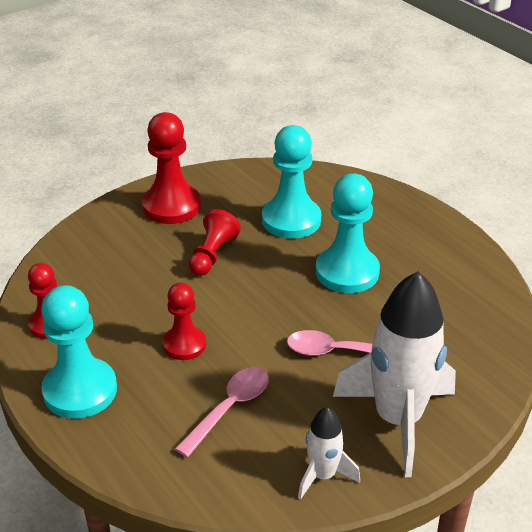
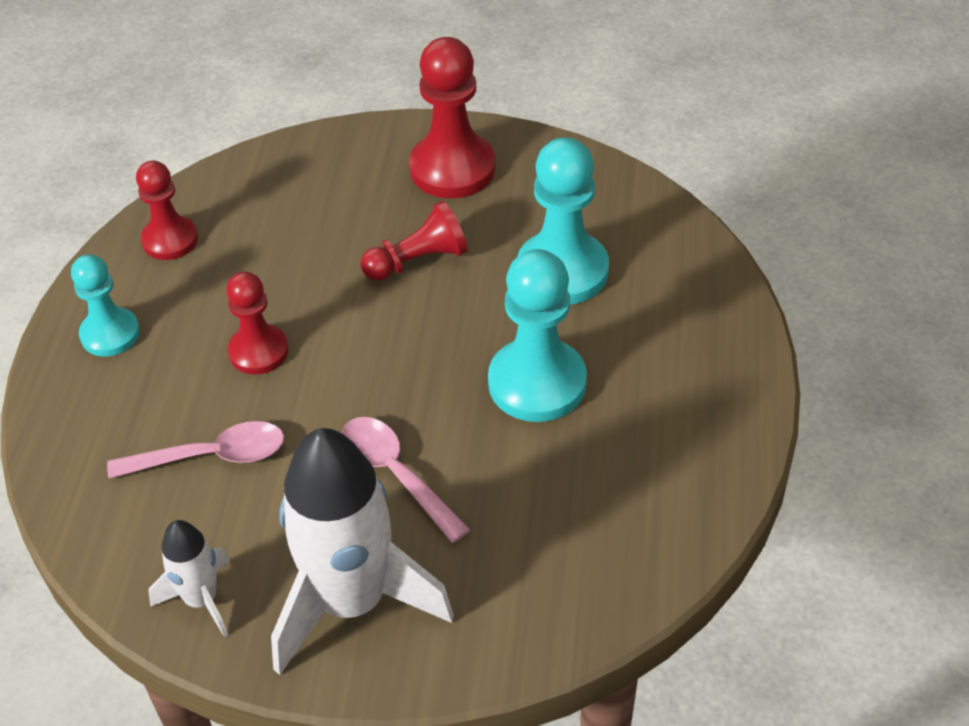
camera: 45 degrees right, 10 degrees up
turquoise pawn [41,285,117,419] -> turquoise pawn [71,254,140,357], size x0.62

